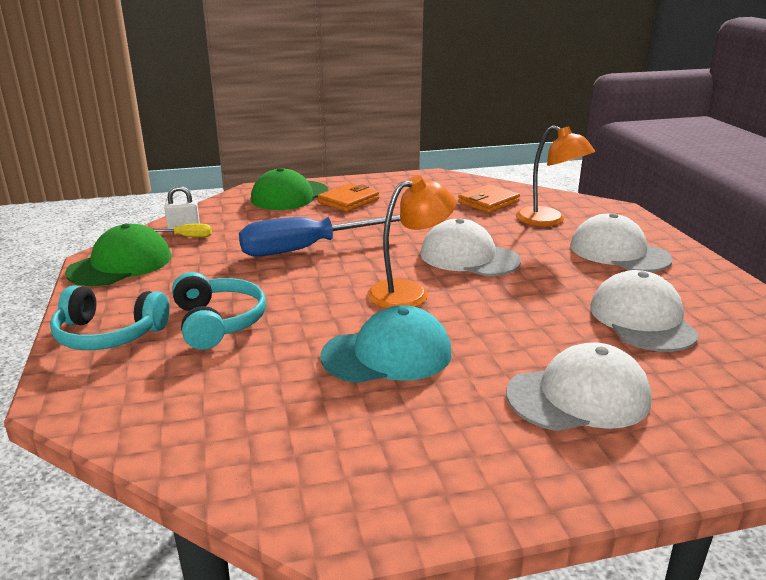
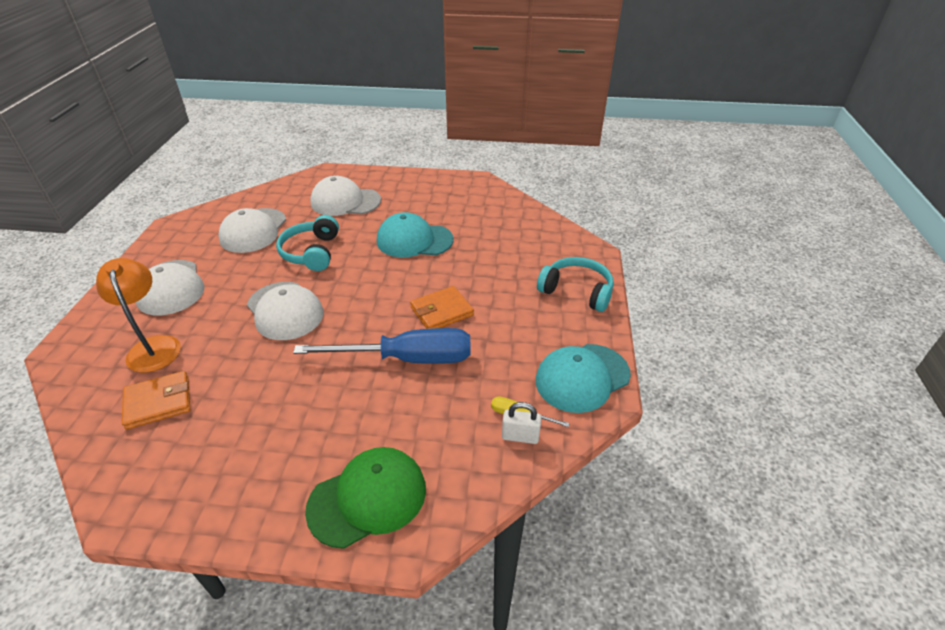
camera: 160 degrees left, 15 degrees up
green cap [65,224,171,286] -> turquoise cap [536,344,631,413]
turquoise headphones [172,272,266,350] -> turquoise headphones moved to [276,215,339,271]
orange wallet [318,183,379,212] -> orange wallet moved to [410,286,474,329]
orange lamp [367,175,456,309] -> none

